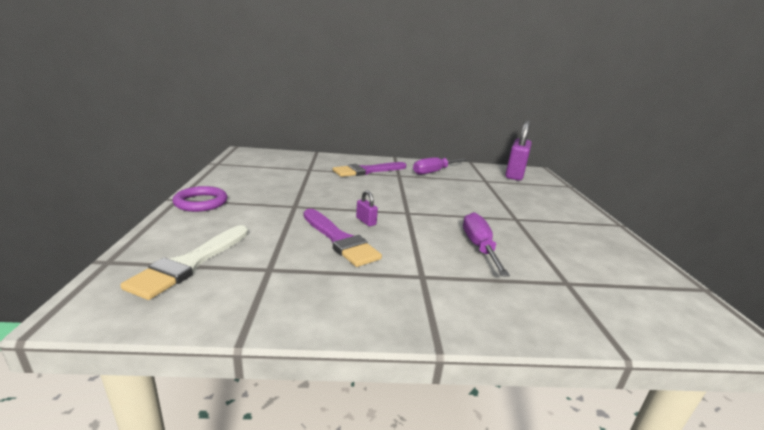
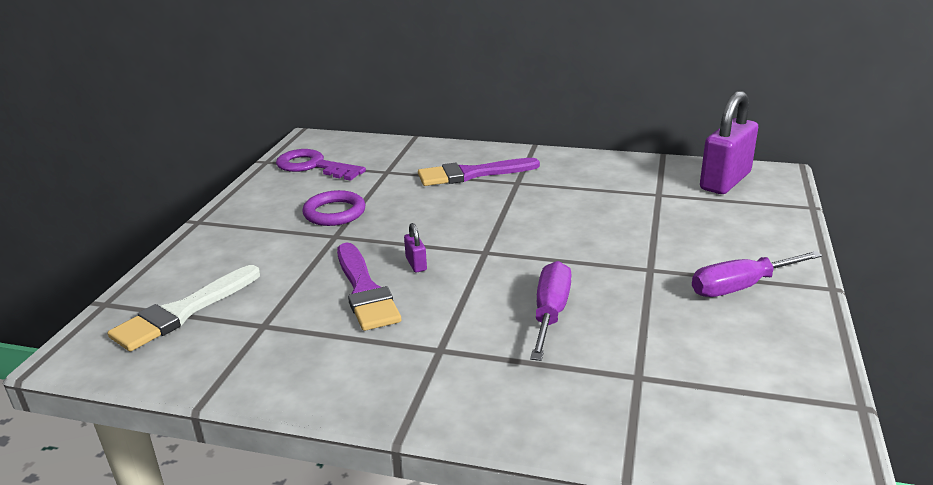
camera: 20 degrees right, 5 degrees up
purple ring [173,186,228,212] -> purple ring moved to [302,190,365,226]
purple screwdriver [413,157,467,175] -> purple screwdriver moved to [692,251,823,297]
none -> purple key [276,149,366,181]

